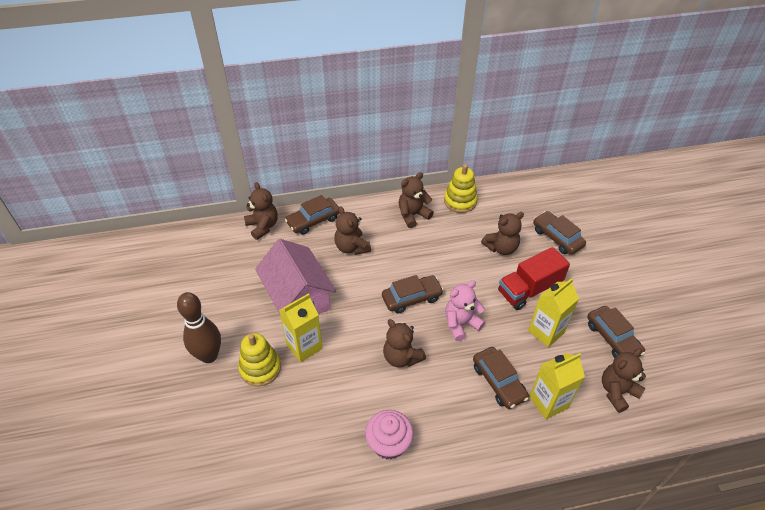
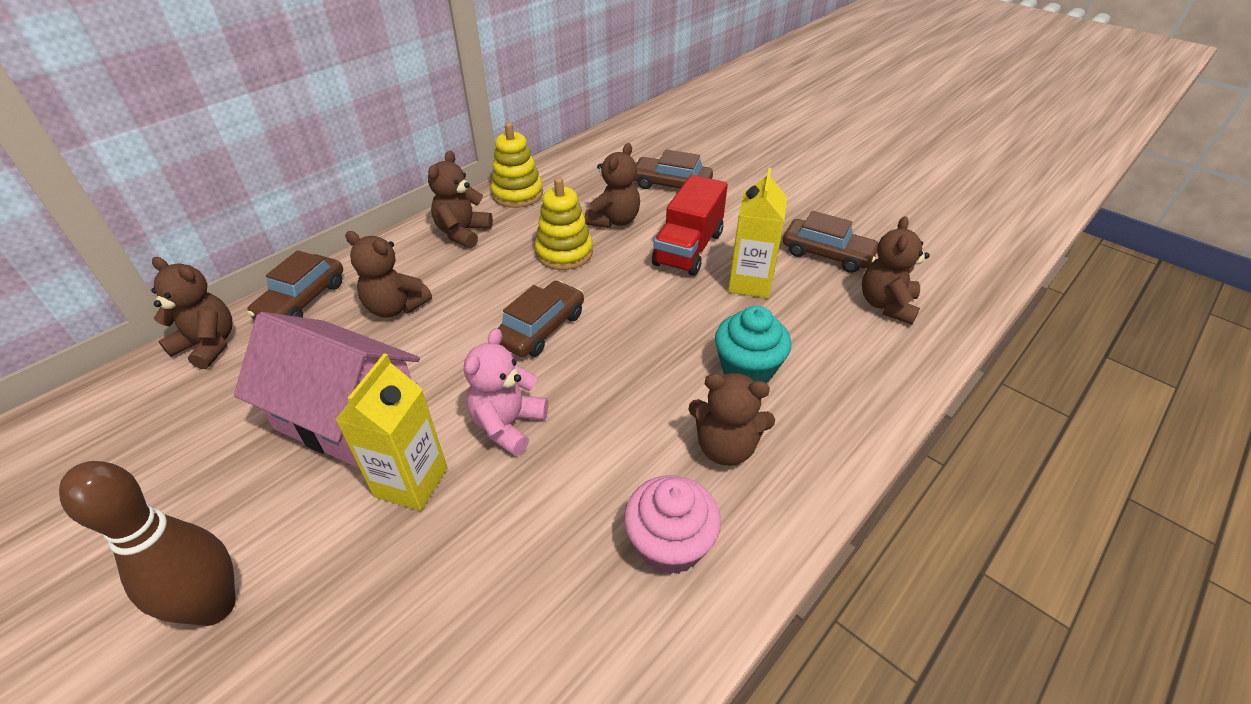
camera: 35 degrees left, 5 degrees down
yellow stacking toy [238,333,281,386] -> yellow stacking toy moved to [535,177,593,270]
brown teddy bear [383,319,426,368] -> brown teddy bear moved to [688,373,775,466]
pink teddy bear [445,281,485,341] -> pink teddy bear moved to [464,328,548,456]
brown car [473,347,529,409] -> turquoise cupcake [715,306,791,383]
yellow carton [529,353,585,420] -> none

